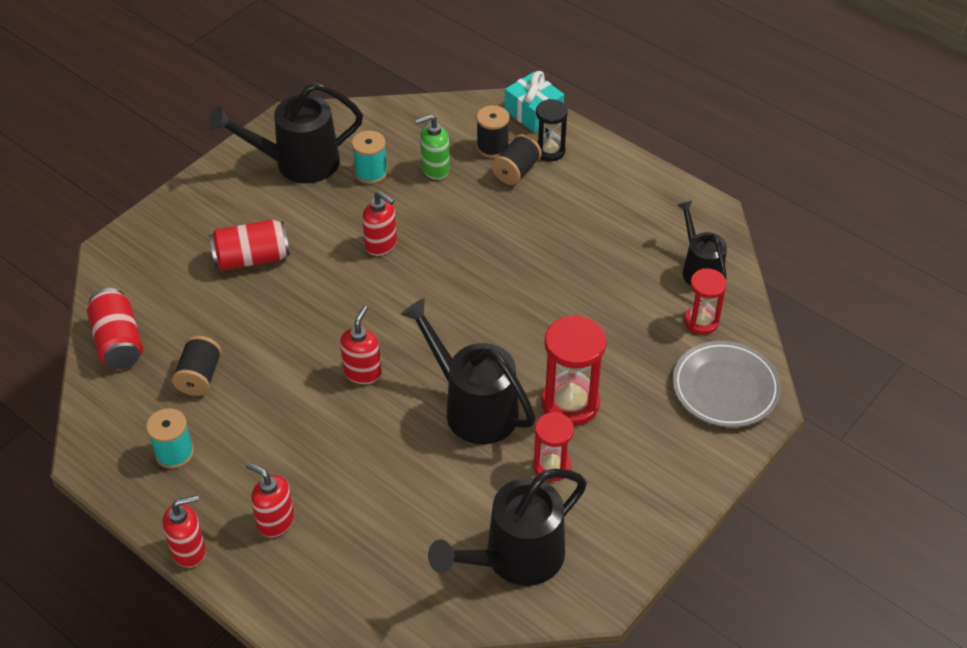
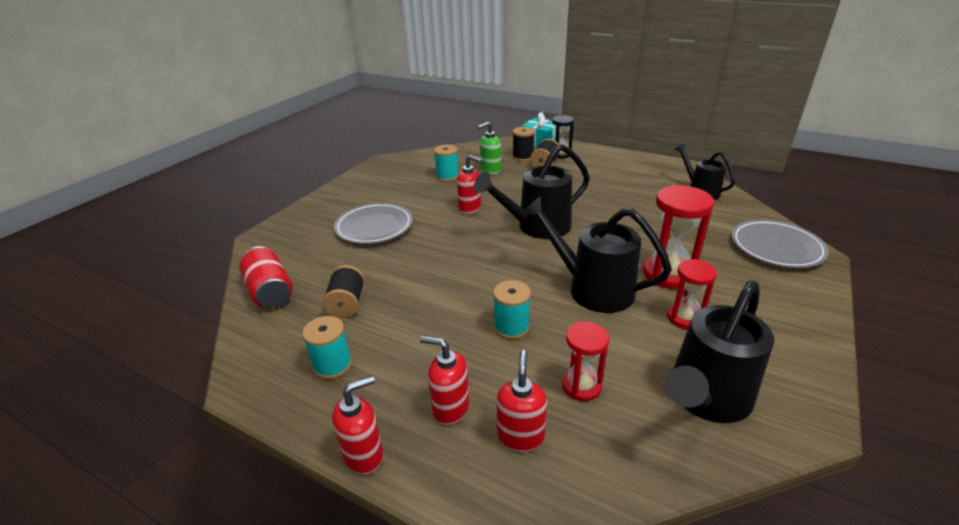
camera: 10 degrees left, 15 degrees down
black watering can [209,82,363,183] -> black watering can moved to [474,144,590,239]
red can [209,220,290,271] -> grey plate [334,203,413,244]
red soap dispenser [340,306,381,384] -> red soap dispenser moved to [497,350,547,452]
red hourglass [684,268,727,335] -> red hourglass moved to [562,322,609,401]
none -> turquoise spool [493,280,531,339]

